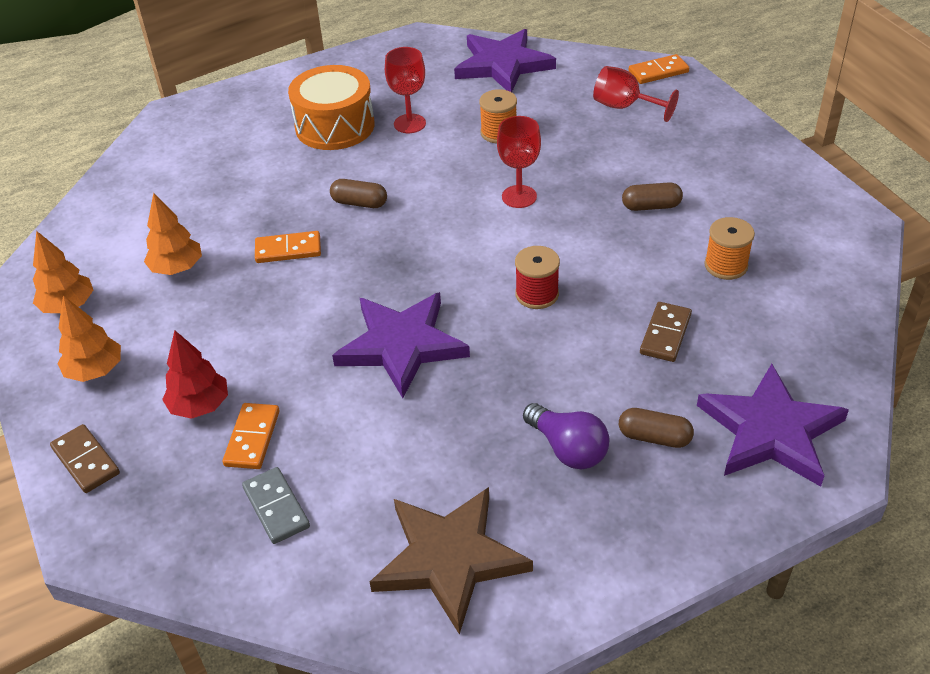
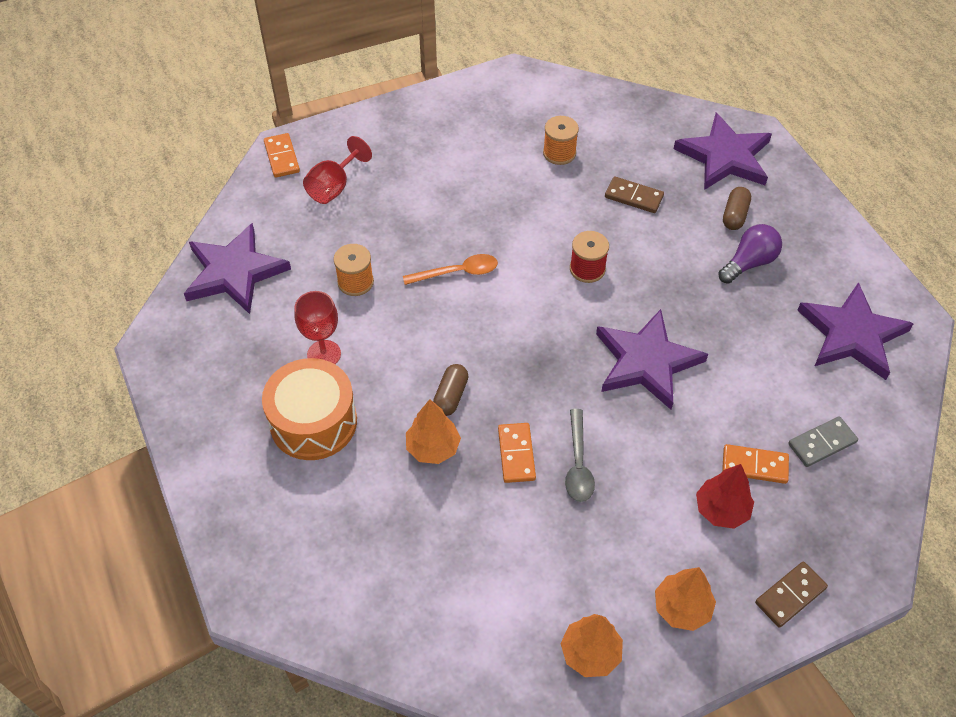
camera: 90 degrees left, 10 degrees up
orange tree [144,193,202,275] -> orange tree moved to [406,399,461,464]
brown star [370,487,533,635] -> purple star [797,282,914,380]
red goblet [497,116,541,208] -> orange spoon [403,254,498,285]
brown capsule [622,182,683,211] -> none
none -> grey spoon [565,409,595,502]

